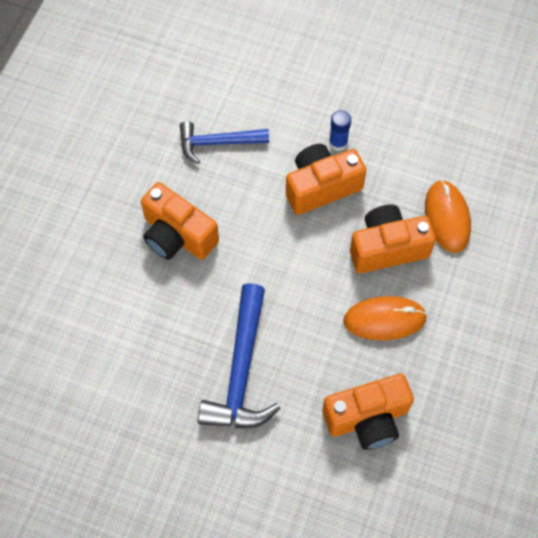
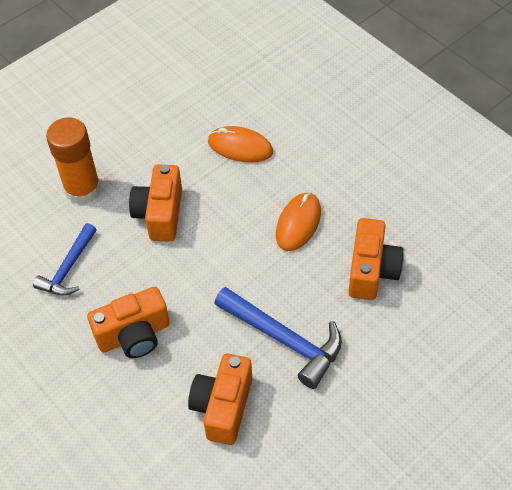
camera: 60 degrees left, 10 degrees down
blue glue stick [329,110,351,151] -> none
orange camera [350,205,436,273] -> orange camera moved to [188,353,252,445]
none -> orange glue stick [46,117,101,204]

